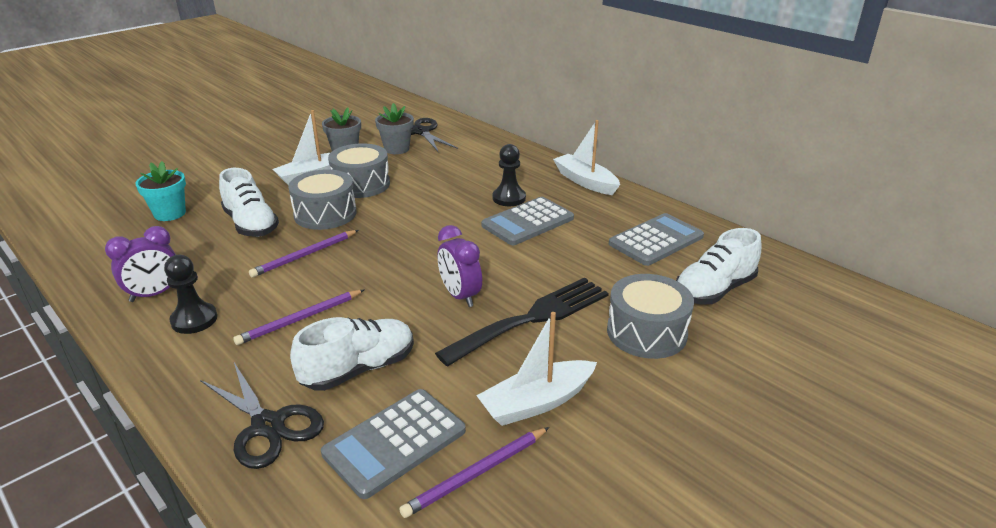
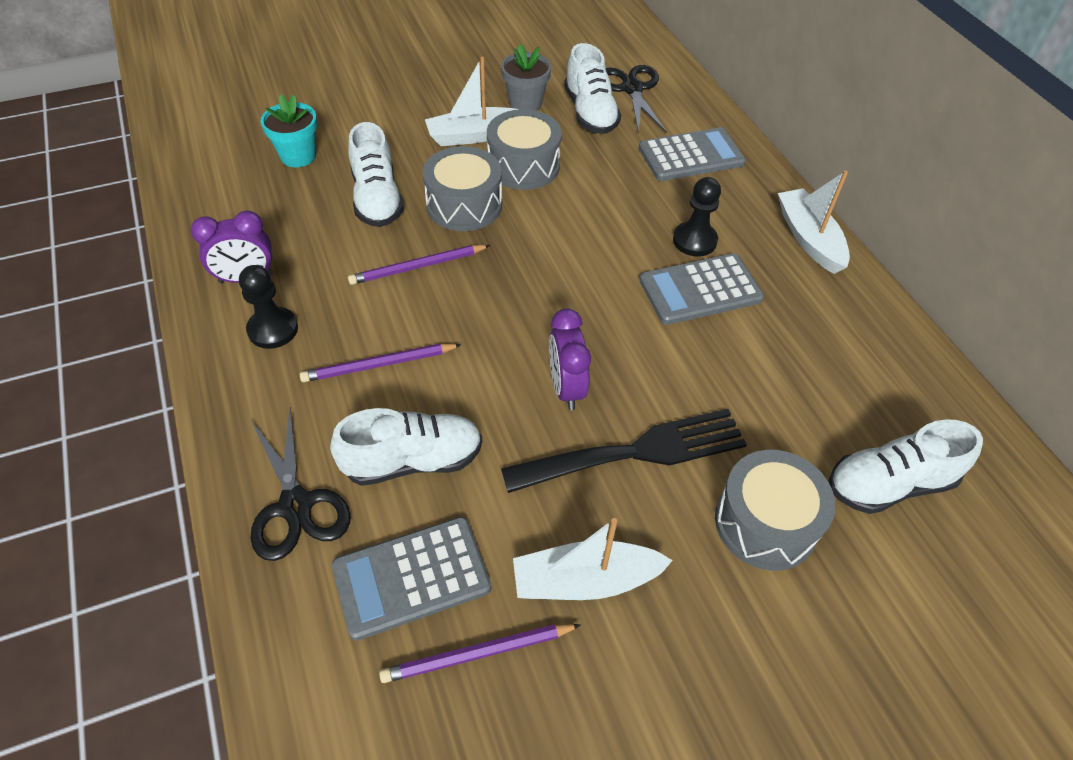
camera: 20 degrees right, 20 degrees up
grey flower pot [375,103,414,154] -> white shoe [564,43,621,134]
grey calculator [609,213,704,266] -> grey calculator moved to [639,127,746,181]

